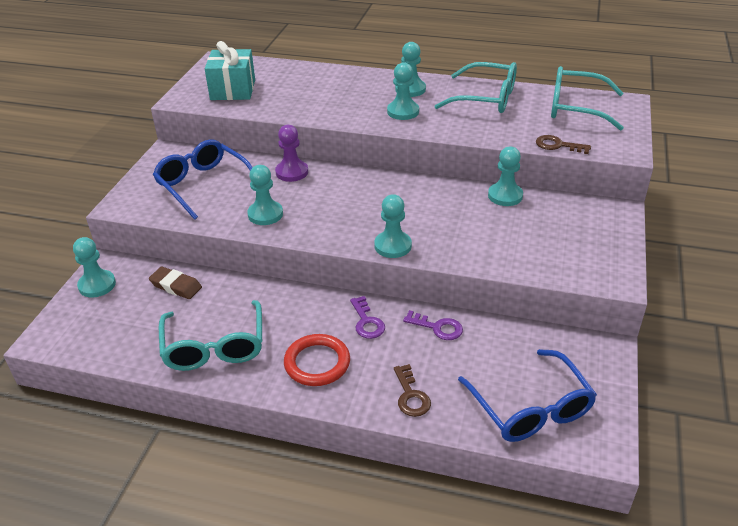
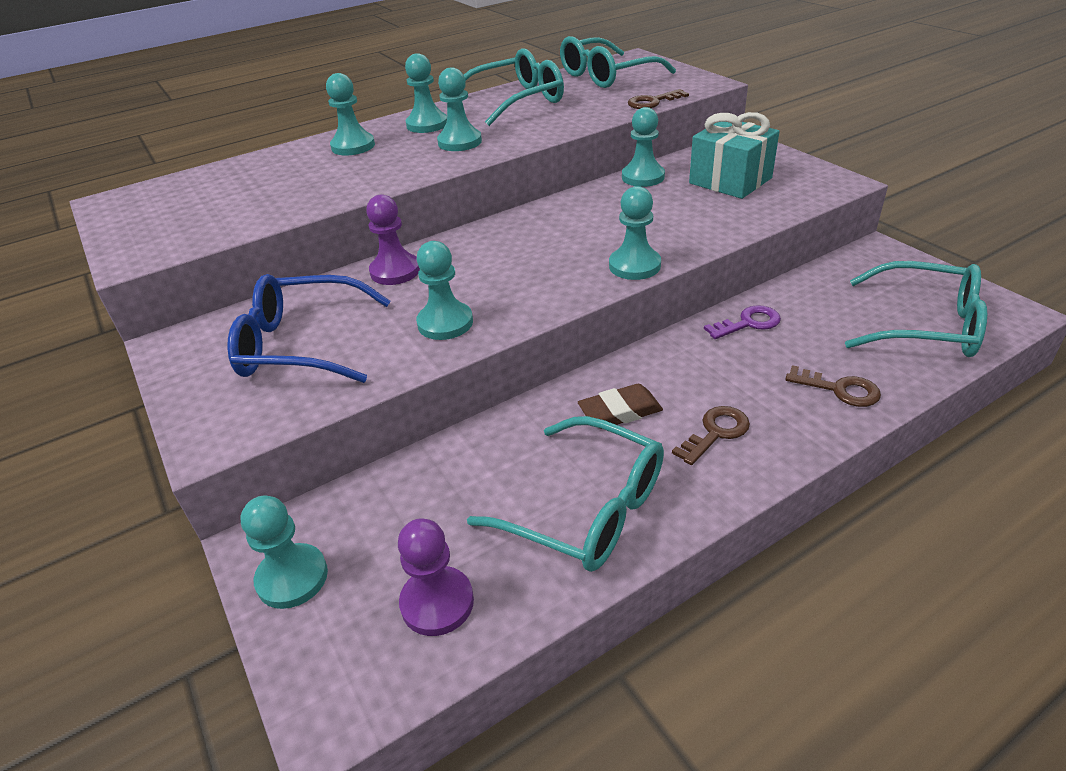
camera: 45 degrees left, 0 degrees up
brown eraser [149,267,202,299] -> brown eraser moved to [578,384,663,429]
turquoise gift [205,41,255,100] -> turquoise gift moved to [689,112,779,199]
red ring [284,334,350,386] -> brown key [672,406,750,465]
purple key [350,296,385,339] -> none
blue glasses [458,349,597,442] -> turquoise glasses [845,261,987,357]
none -> turquoise pawn [326,73,375,155]
none -> purple pawn [398,518,474,636]

